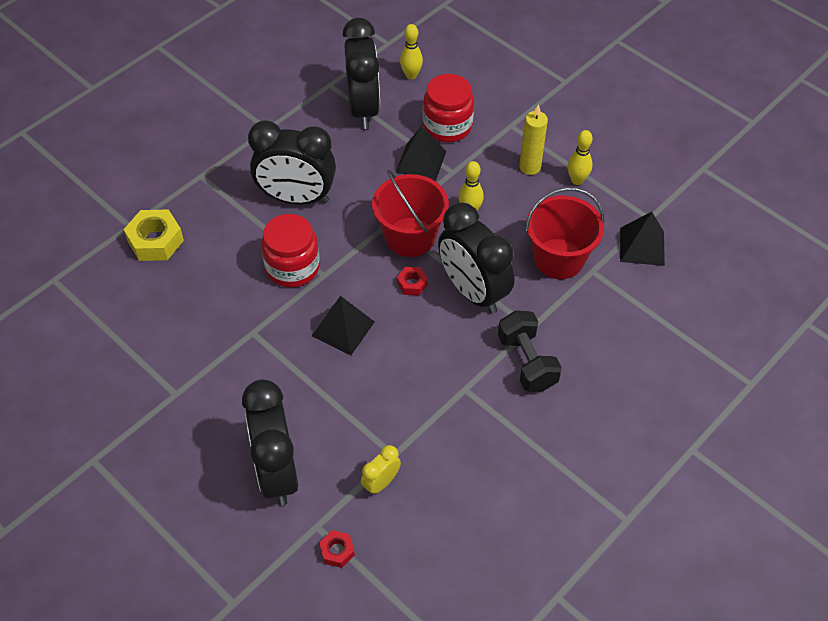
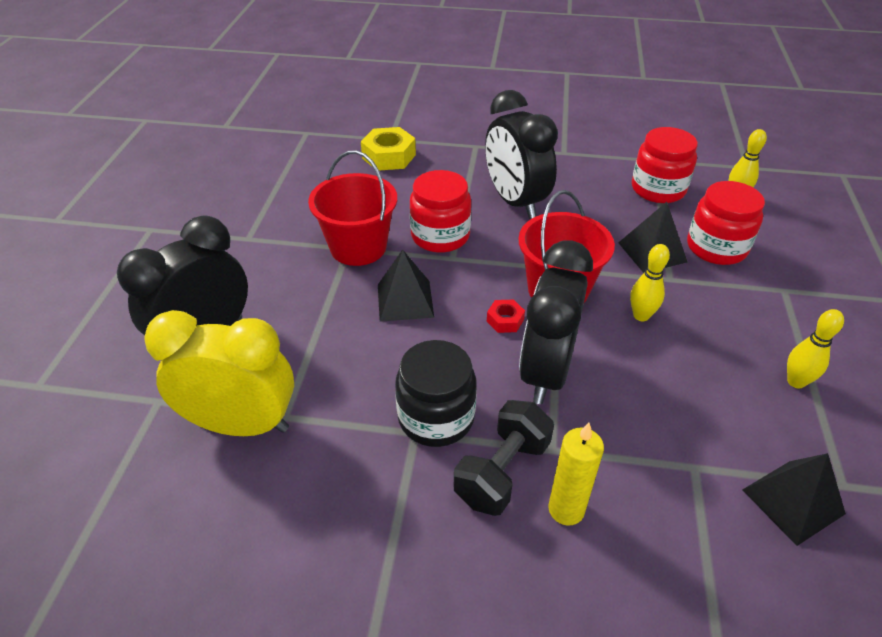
camera: 55 degrees right, 10 degrees down
red nut [319,530,355,568] -> none
black clock [342,18,380,129] -> red jar [632,127,698,203]
yellow clock [361,445,401,495] -> yellow clock [144,310,294,436], size x2.20
yellow candle [519,104,548,175] -> yellow candle moved to [548,423,604,526]
red bucket [525,187,604,279] -> red bucket moved to [308,151,397,266]
none -> black jar [395,340,477,447]

